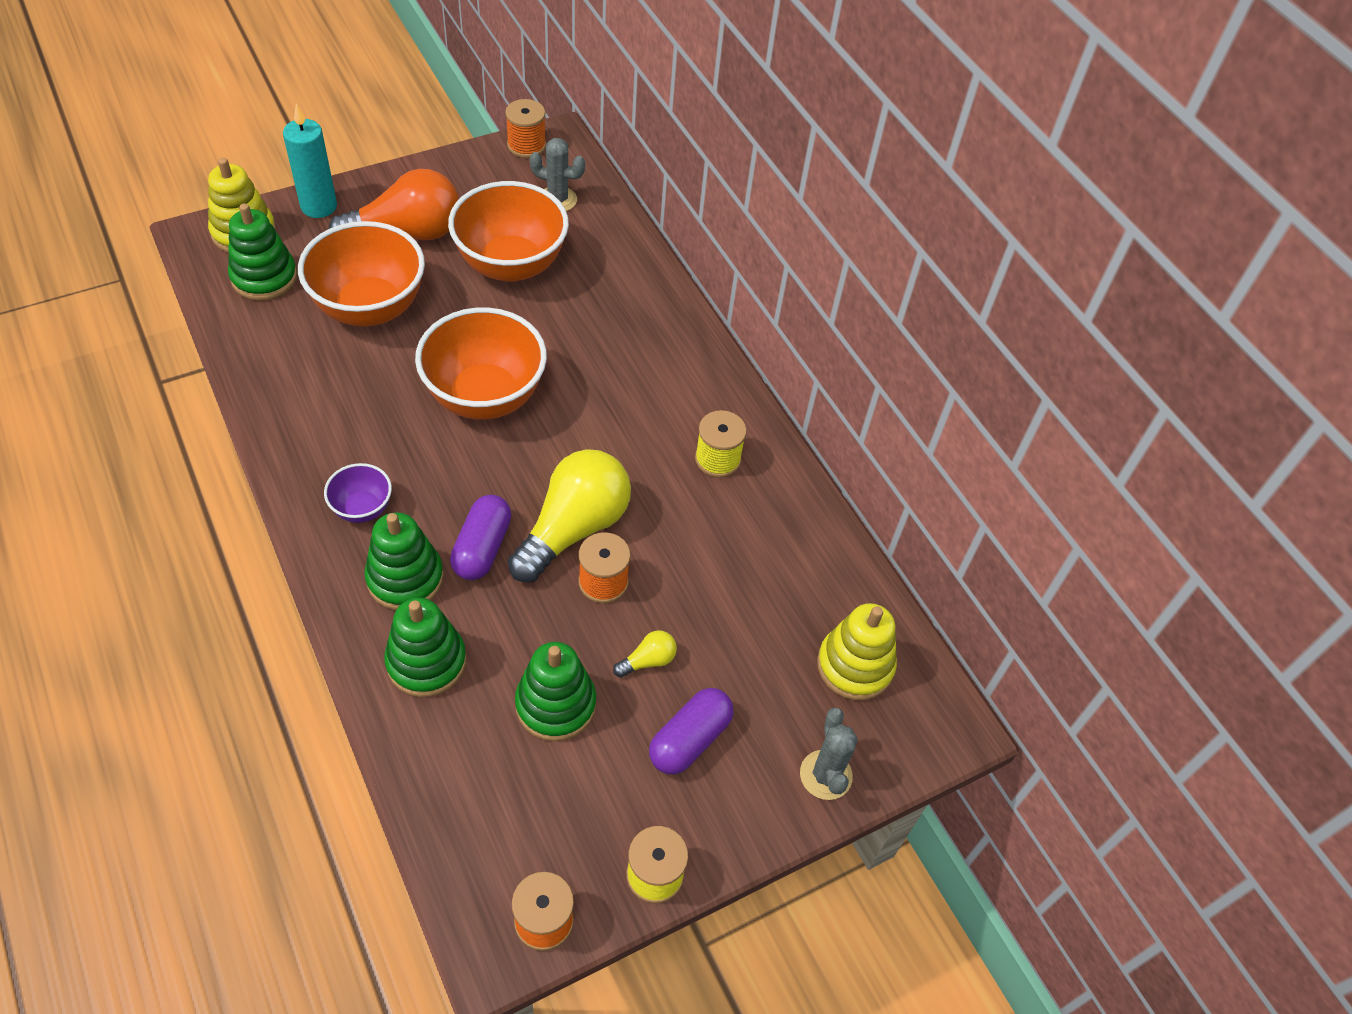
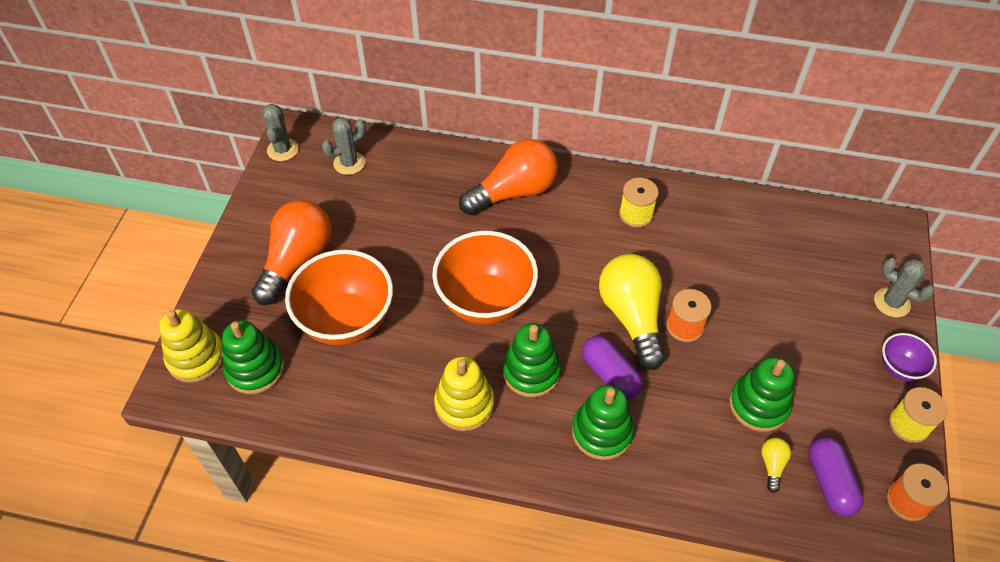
camera: 45 degrees left, 0 degrees up
turquoise candle [283,104,337,218] -> none
purple bowl [324,463,392,523] -> purple bowl moved to [882,333,937,381]
green stacking toy [384,598,466,697] -> green stacking toy moved to [502,323,561,398]
orange bowl [448,181,569,282] -> none
orange spool [505,99,546,158] -> grey cactus [262,104,299,161]
yellow light bulb [613,630,677,678] -> yellow light bulb moved to [761,437,791,493]
purple capsule [649,688,734,774] -> purple capsule moved to [808,437,864,517]
yellow stacking toy [817,603,897,700] -> yellow stacking toy moved to [434,356,494,431]
none -> orange light bulb [459,139,558,215]

